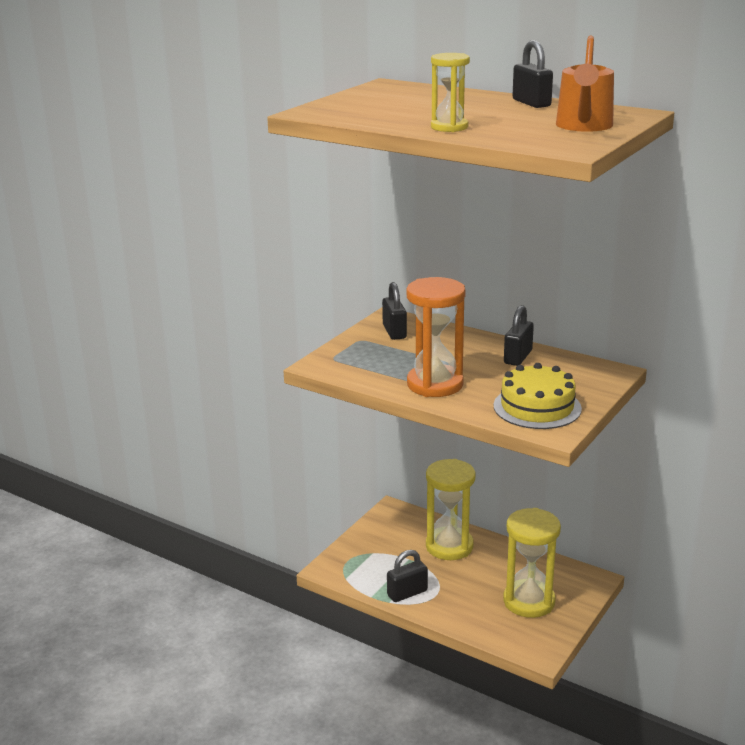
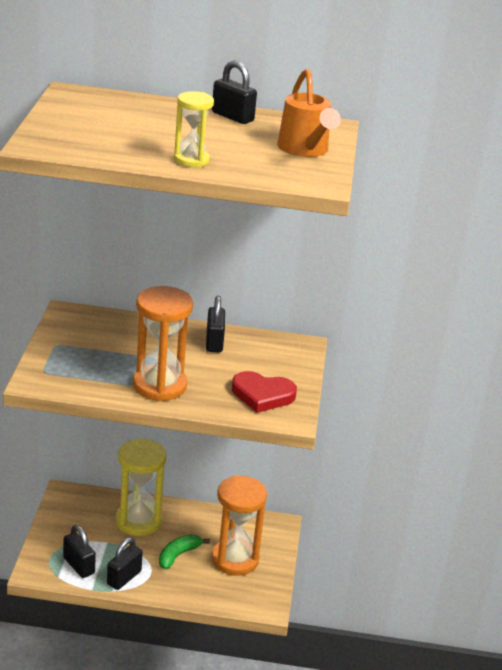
camera: 30 degrees left, 5 degrees up
black padlock [382,282,407,340] -> black padlock moved to [63,525,96,578]
yellow cake [493,363,582,429] -> red heart [232,371,297,413]
yellow hourglass [503,508,561,618] -> orange hourglass [211,475,267,576]
none -> green banana [159,534,210,570]

